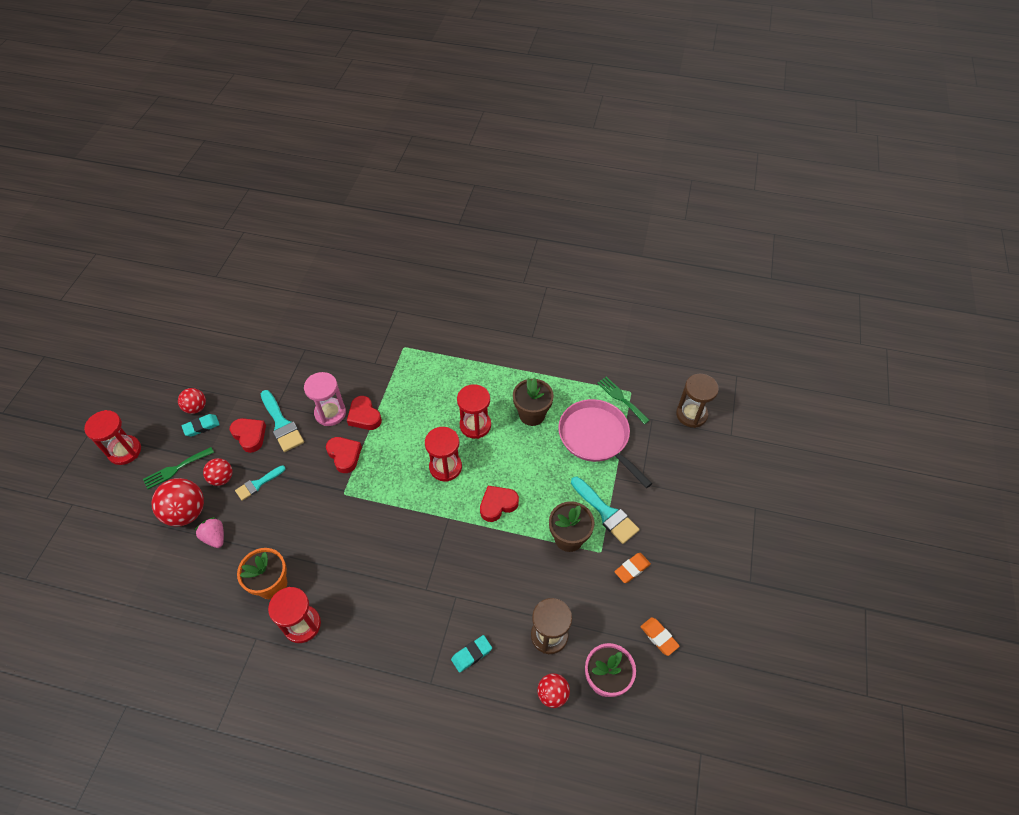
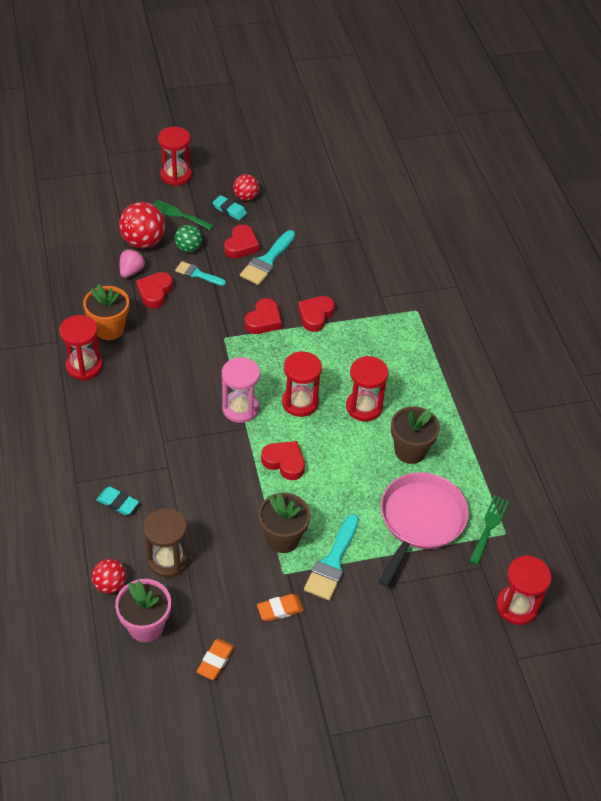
camera: 60 degrees right, 5 degrees down
red ball [203,458,232,486] -> green ball [175,225,202,252]
pink hourglass [304,372,346,426] -> pink hourglass moved to [222,357,260,423]
orange eraser [614,553,651,583] -> orange eraser turned 45 degrees counterclockwise [257,594,304,621]
brown hourglass [676,374,719,428] -> red hourglass [496,555,551,625]
none -> red heart [136,272,173,308]

